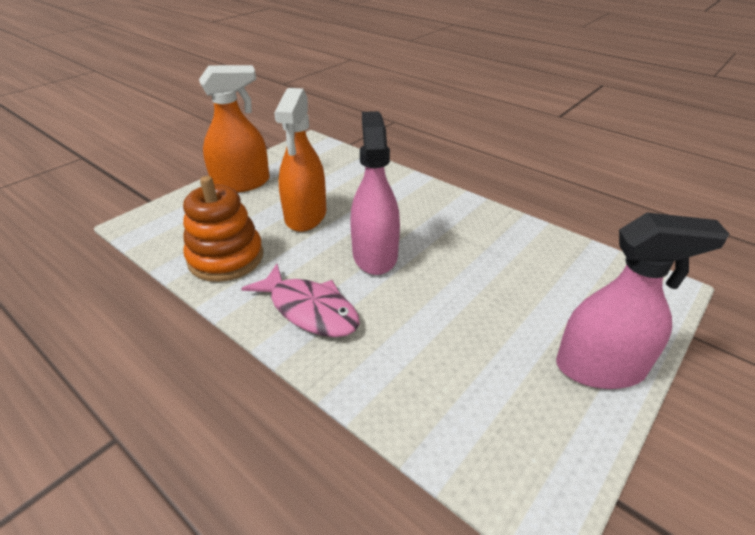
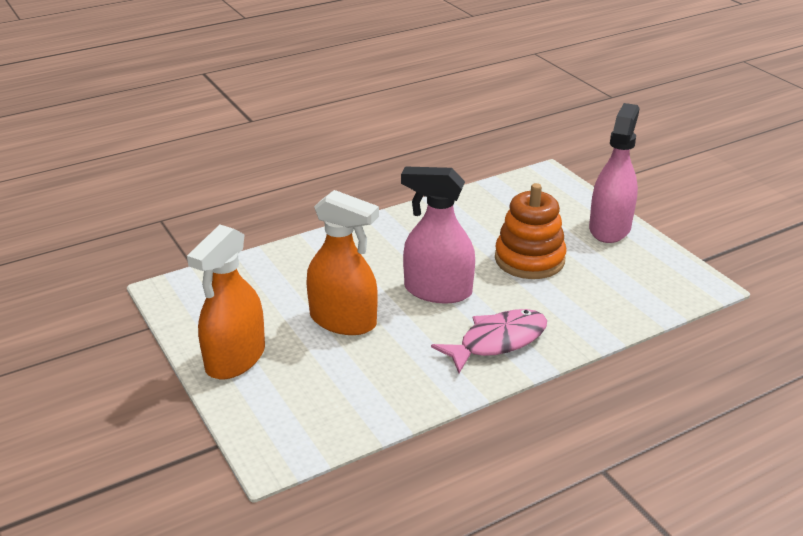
camera: 70 degrees left, 5 degrees down
orange stacking toy [183,176,263,282] -> orange stacking toy moved to [495,183,566,279]
orange spray bottle [199,65,270,193] -> orange spray bottle turned 150 degrees counterclockwise [187,225,265,379]

